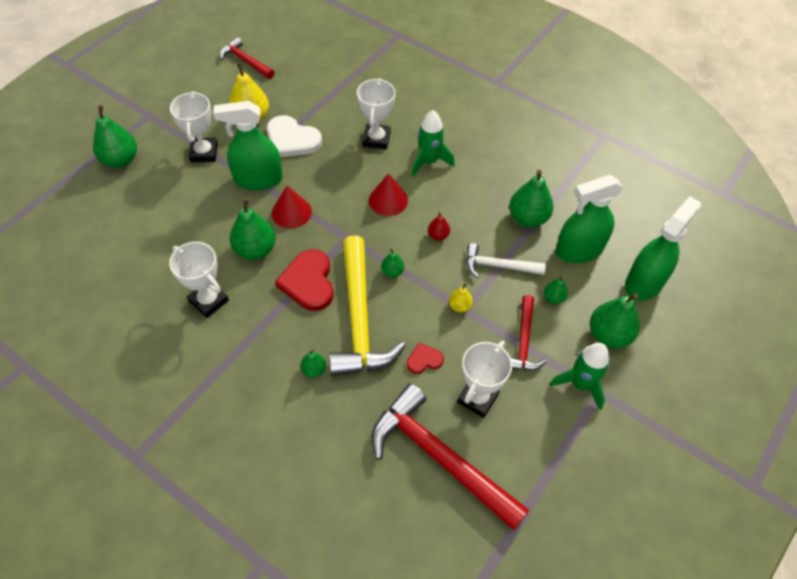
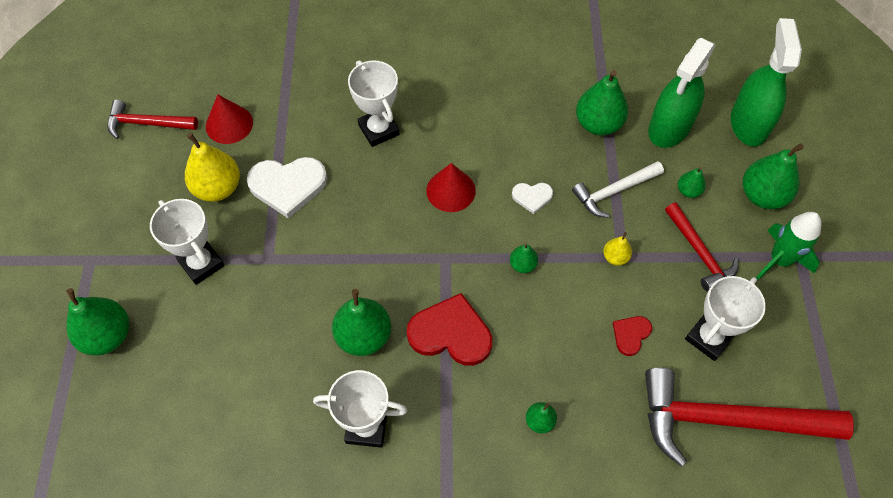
camera: 35 degrees left, 5 degrees up
green spray bottle [213,101,283,190] -> none
red cone [272,186,312,228] -> red cone moved to [206,94,253,144]
red heart [275,249,334,311] -> red heart turned 150 degrees clockwise [407,293,492,366]
yellow hammer [329,235,406,376] -> none
green rocket [412,110,455,177] -> none
red pear [428,212,450,241] -> white heart [512,183,553,214]
white trophy [457,341,512,418] -> white trophy turned 45 degrees clockwise [685,276,766,361]

